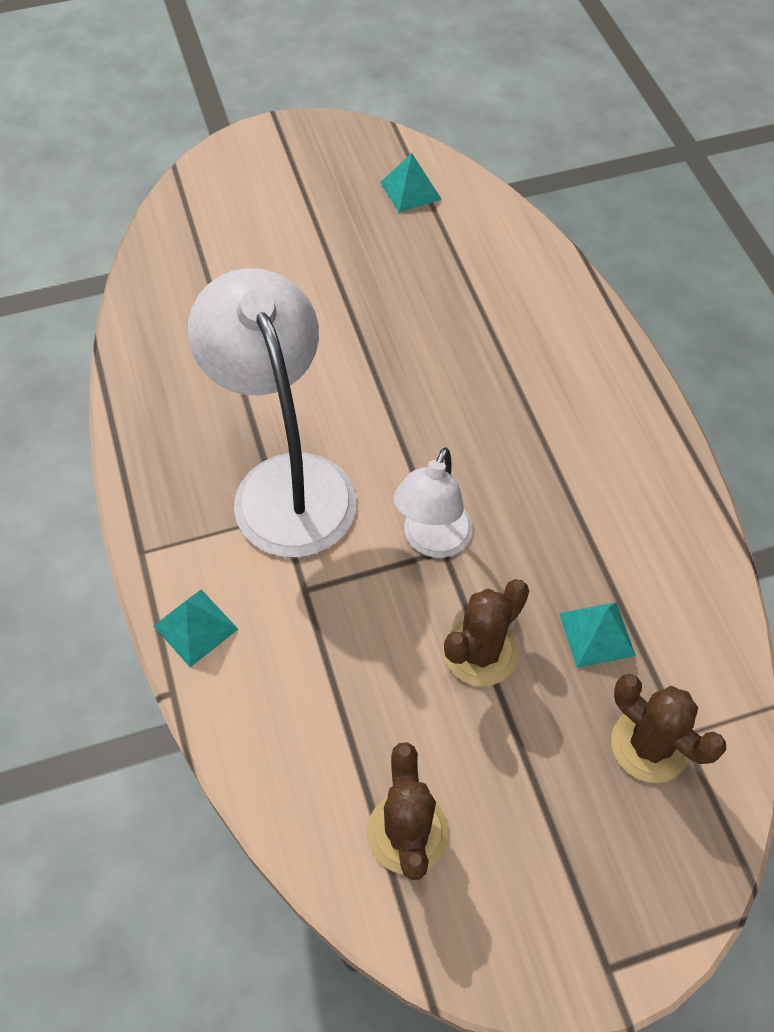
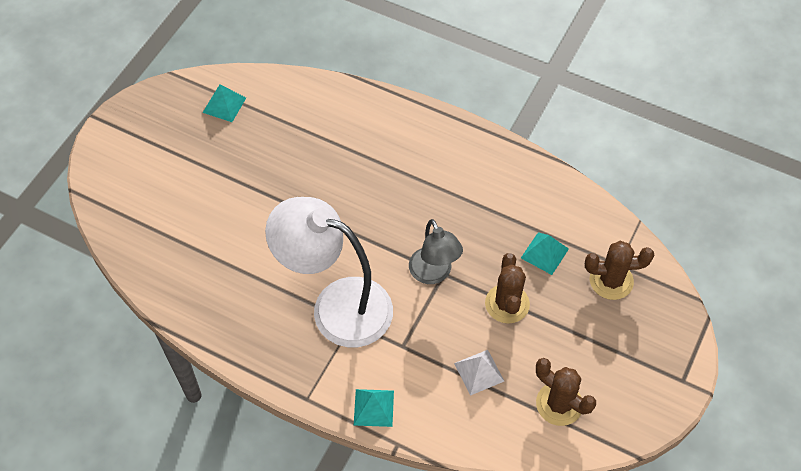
camera: 45 degrees left, 0 degrees up
white lamp [393,448,473,558] -> grey lamp [409,219,463,284]
none -> white pyramid [454,350,504,396]

